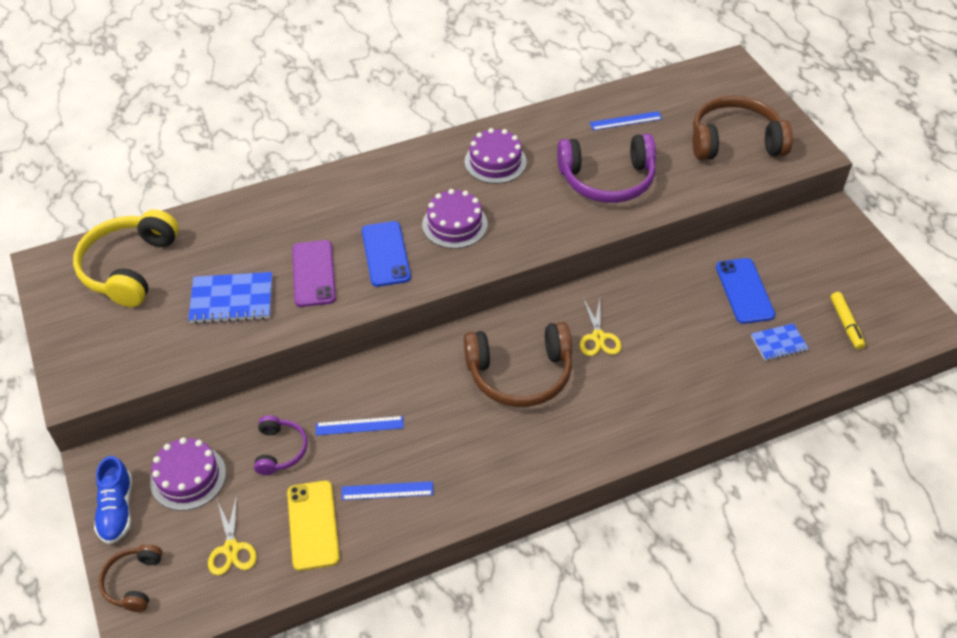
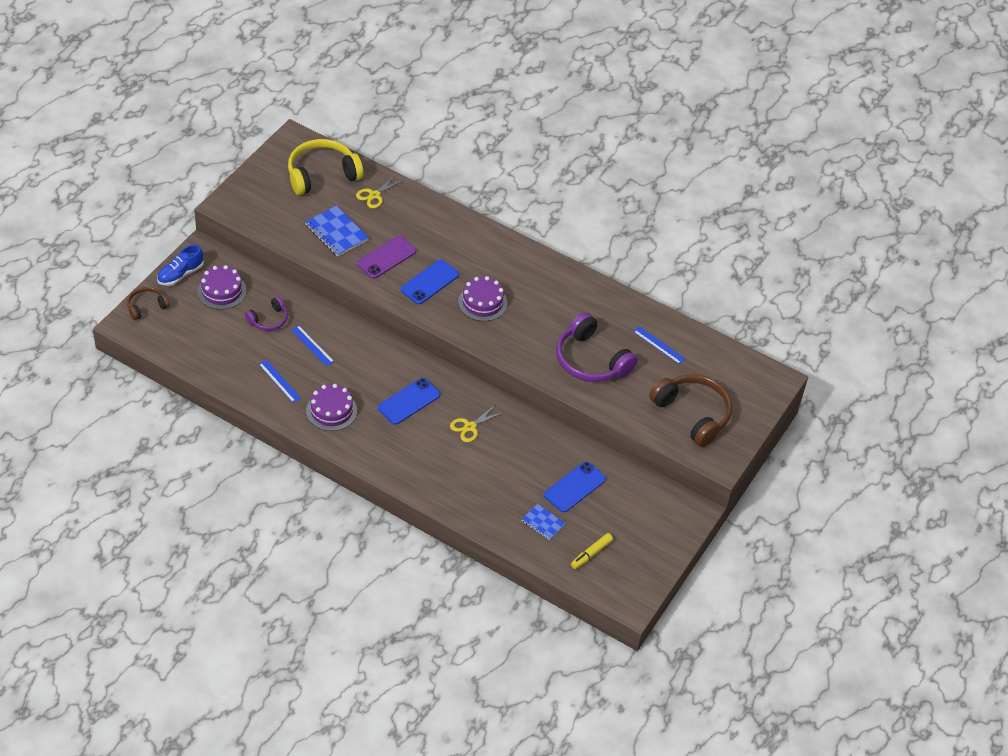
camera: 50 degrees right, 0 degrees up
yellow scissors [208,495,257,575] -> yellow scissors moved to [356,174,404,208]
yellow phone [287,480,340,571] -> none
brown headphones [464,322,572,407] -> blue phone [378,378,440,425]
purple cake [465,128,527,184] -> purple cake moved to [306,384,357,431]

